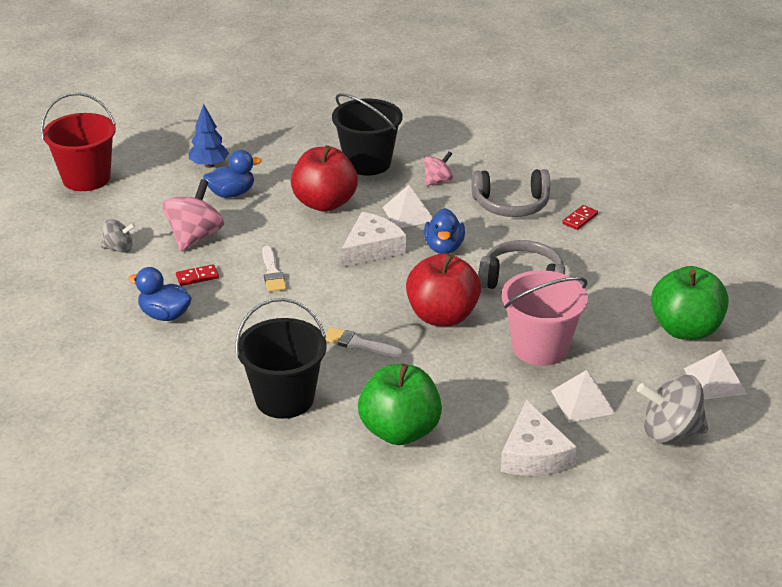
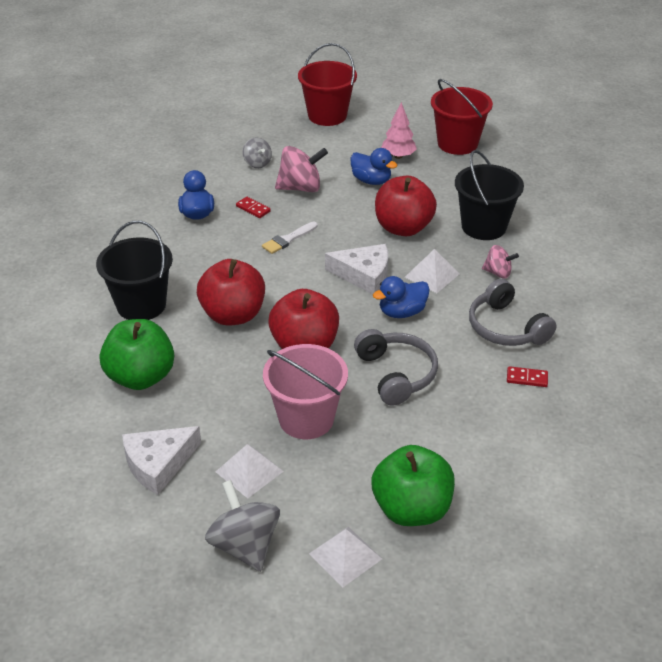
camera: 60 degrees right, 5 degrees up
blue tree [189,104,229,168] -> pink tree [381,102,417,159]
white brush [325,327,402,357] -> red apple [197,259,265,326]
none -> red bucket [431,79,493,155]

